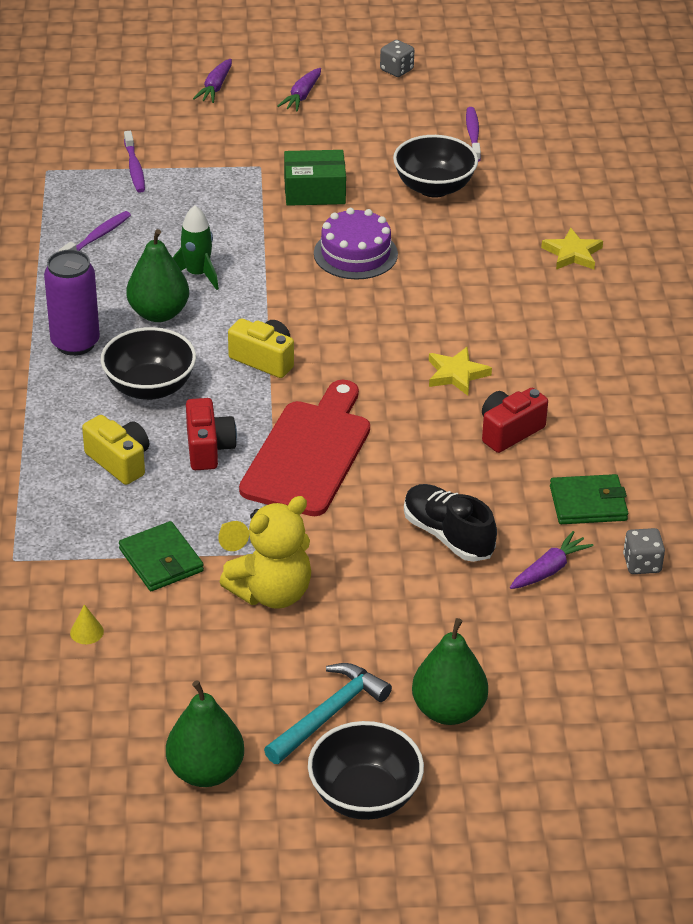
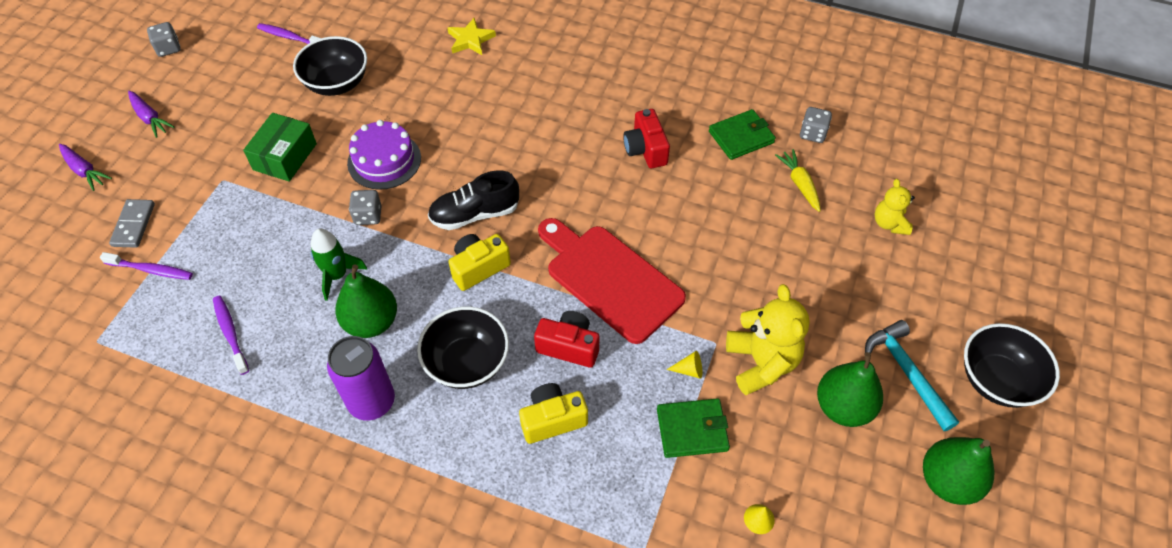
camera: 65 degrees left, 15 degrees up
black shoe [404,484,497,562] -> black shoe moved to [428,171,519,230]
green pear [412,618,488,725] -> green pear moved to [817,352,883,427]
yellow star [429,347,492,396] -> none
purple carrot [510,531,594,589] -> yellow carrot [775,149,821,212]
green wallet [550,474,628,524] -> green wallet turned 45 degrees clockwise [709,109,776,160]
none -> grey domino [109,199,155,248]
none -> grey dice [349,190,382,225]
none -> yellow teddy bear [874,179,915,235]

